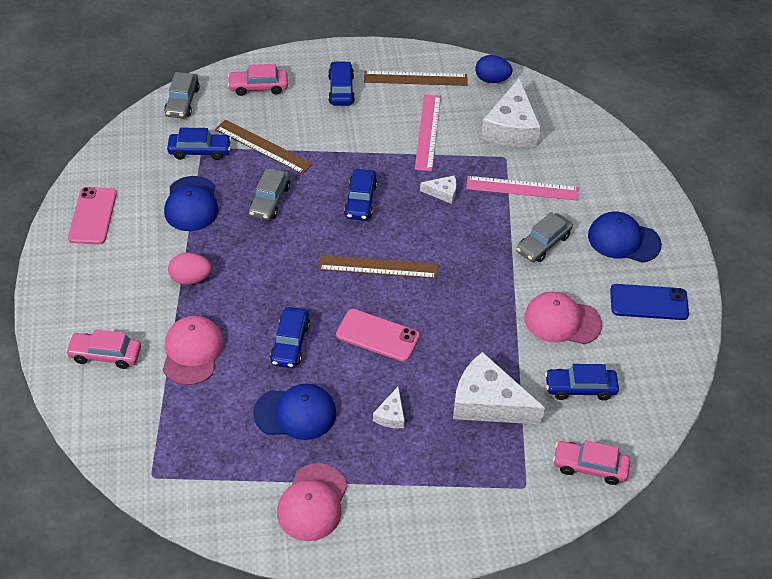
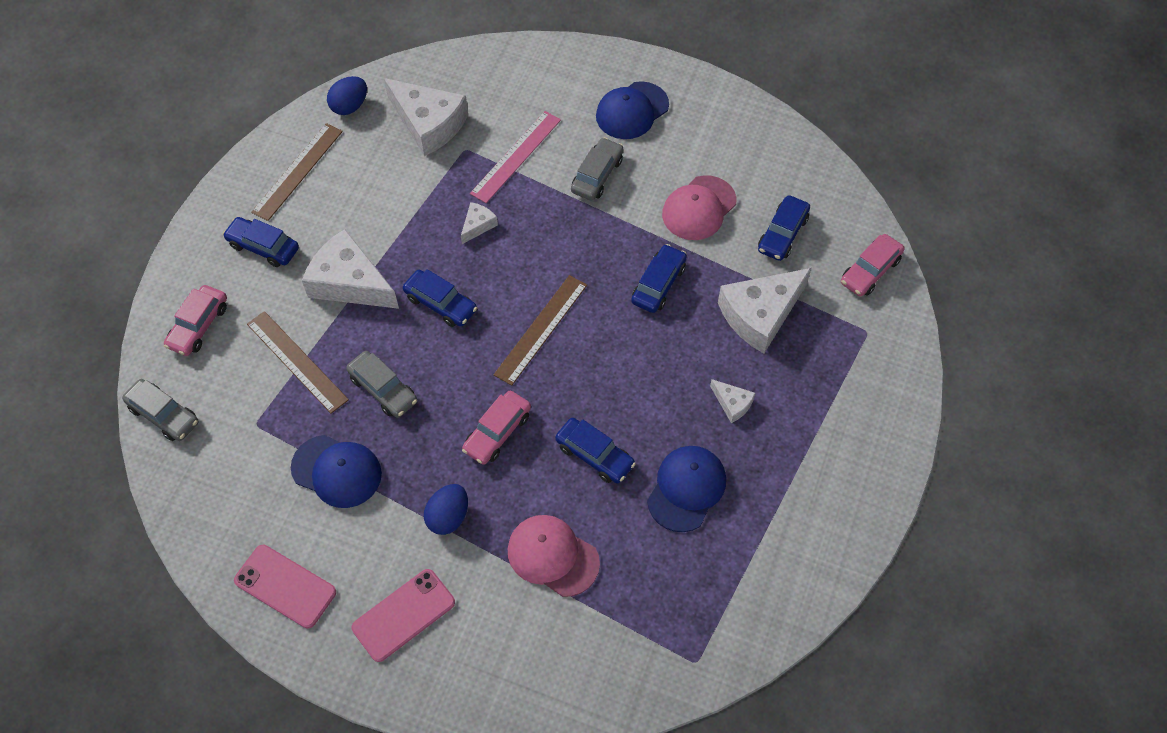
camera: 60 degrees left, 10 degrees up
pink car [66,329,141,369] -> pink car moved to [462,391,531,465]
blue car [167,128,231,160] -> blue car moved to [631,244,687,313]
pink egg [168,253,211,285] -> blue egg [424,484,468,535]
brown ruler [215,119,312,174] -> brown ruler turned 75 degrees clockwise [247,311,349,414]
pink cap [277,463,348,541] -> none
pink phone [336,309,420,362] -> pink phone moved to [352,569,455,662]
pink ruler [415,94,441,171] -> none
grey car [516,212,573,262] -> grey car turned 135 degrees counterclockwise [571,137,623,200]
blue phone [610,284,689,320] -> none
none -> white cheese [302,229,399,309]

